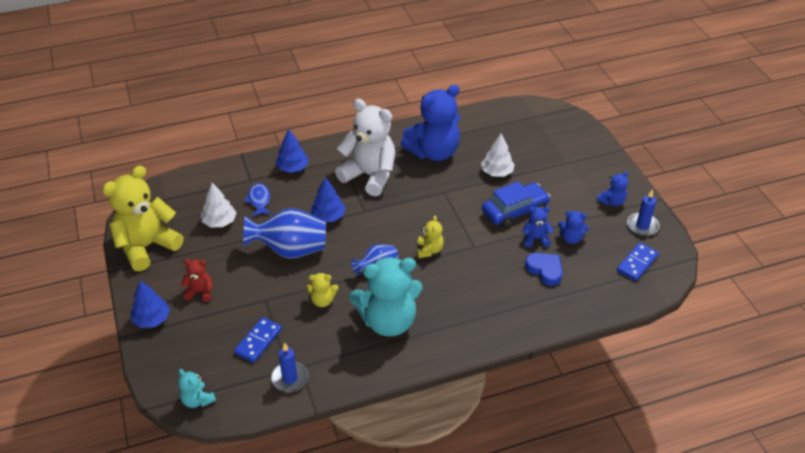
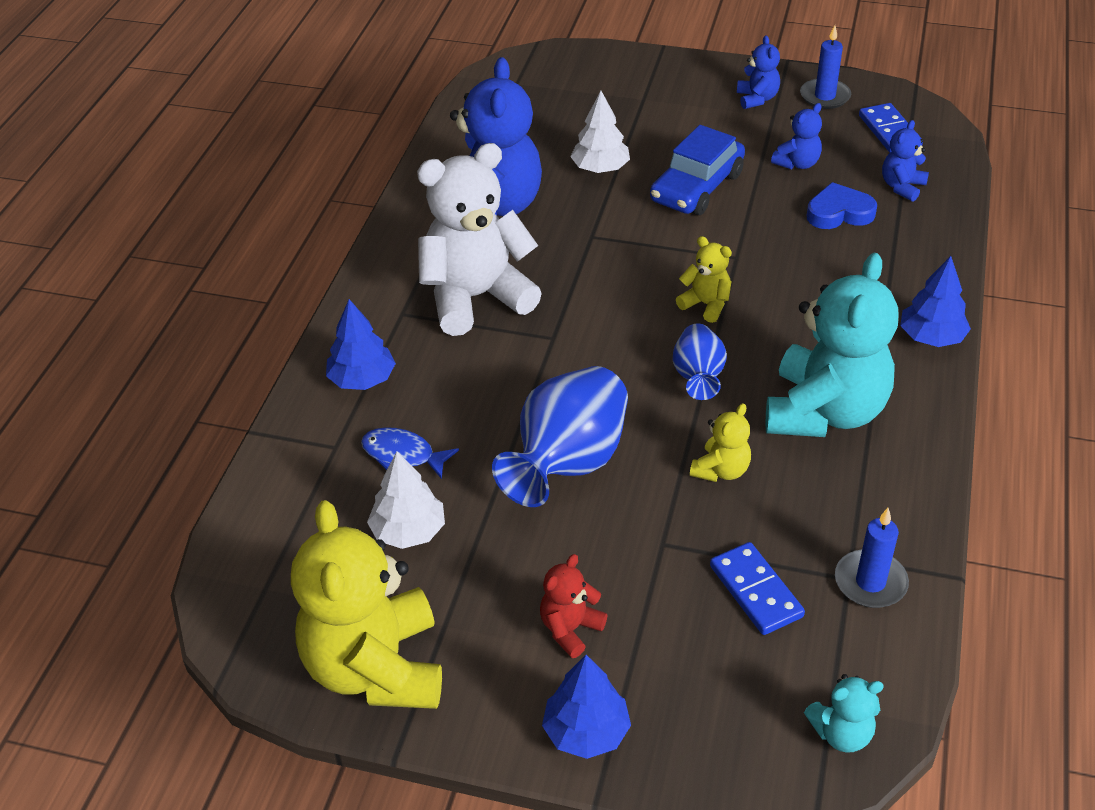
camera: 55 degrees left, 0 degrees up
blue tree [311,177,346,222] -> blue tree moved to [900,256,971,347]
blue car [482,181,550,228] -> blue car turned 150 degrees counterclockwise [650,125,745,215]
blue teddy bear [522,207,553,247] -> blue teddy bear moved to [882,120,929,202]

